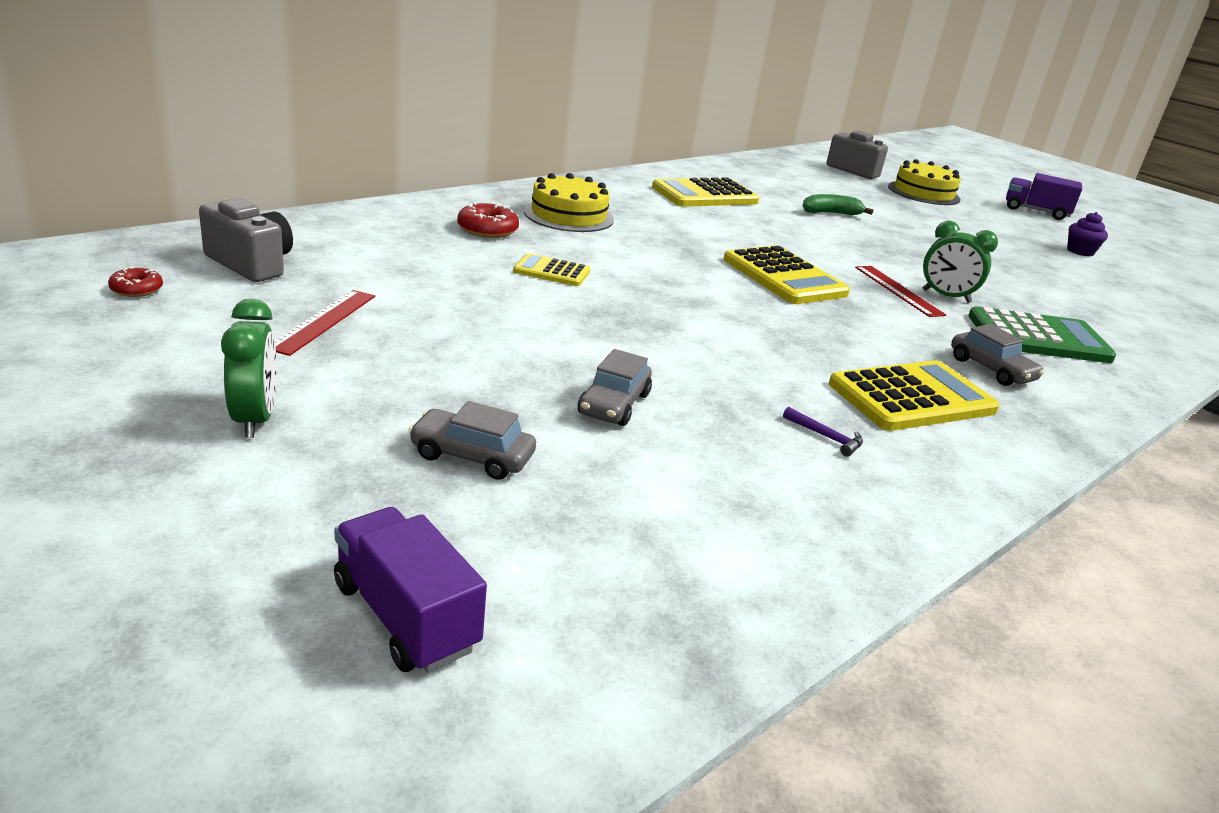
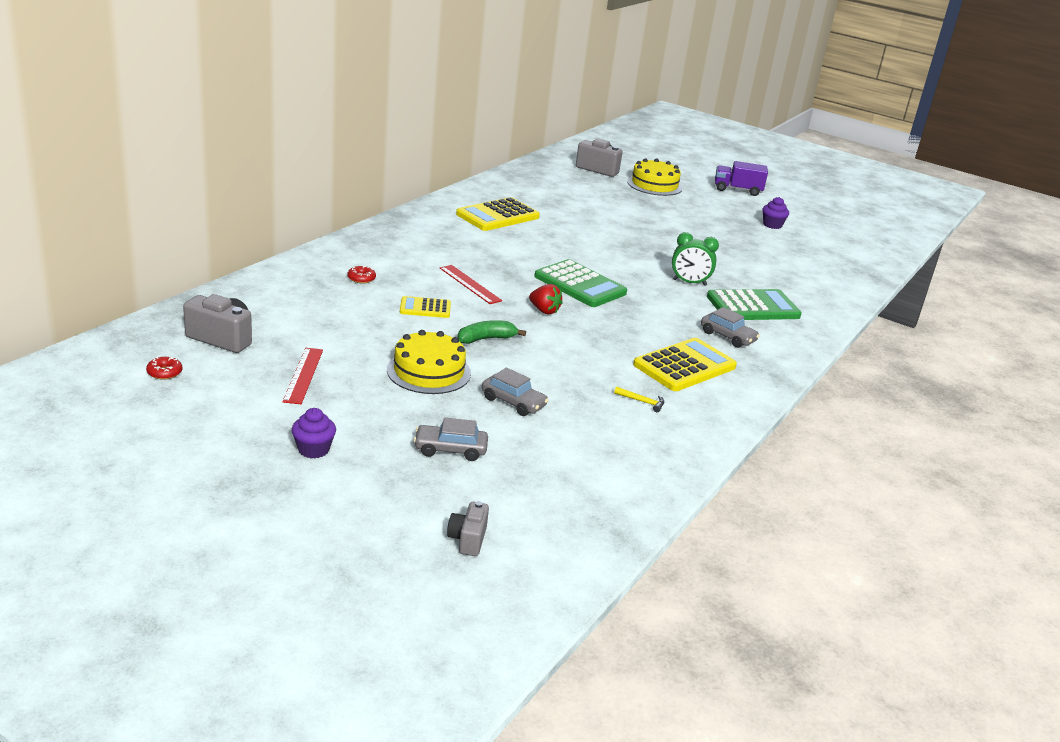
camera: 15 degrees left, 0 degrees up
green clock [221,299,277,438] -> purple cupcake [292,408,336,458]
purple truck [334,507,487,673] -> grey camera [447,501,489,556]
red donut [457,202,519,238] -> red donut [348,265,376,283], size x0.61
yellow cake [524,173,614,232] -> yellow cake moved to [387,330,471,394]
grey car [578,349,652,426] -> grey car turned 60 degrees counterclockwise [482,368,549,416]
yellow calculator [723,245,850,304] -> green calculator [534,259,627,307]
purple hammer [783,407,863,457] -> yellow hammer [614,387,664,412]
green banana [802,194,874,215] -> green banana moved to [458,320,526,344]
red ruler [855,266,946,317] -> red ruler moved to [440,265,502,304]
none -> red strawberry [529,284,563,315]

